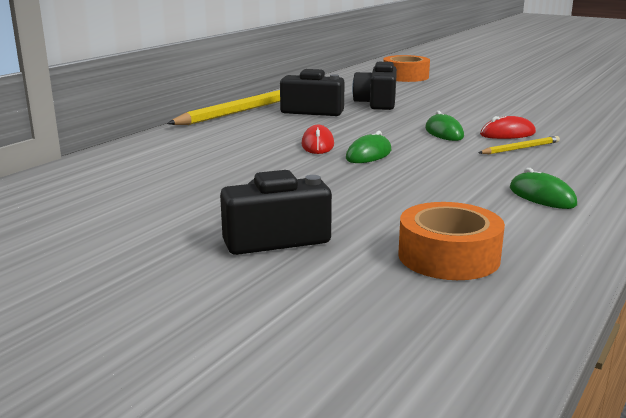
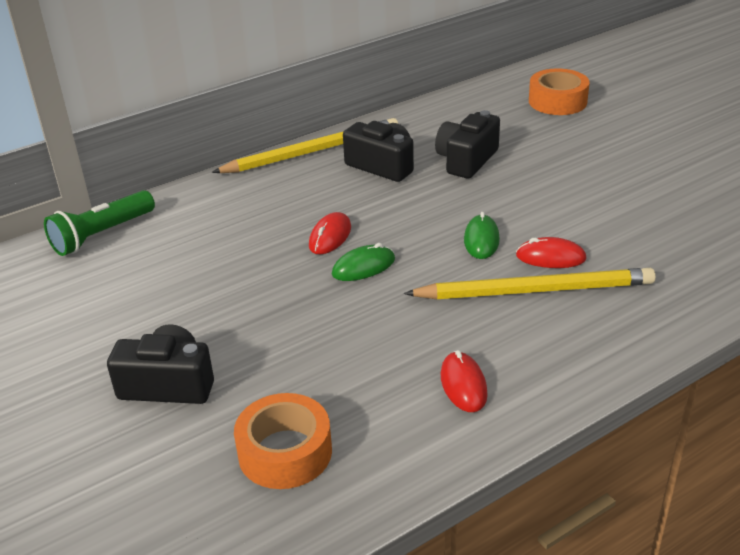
camera: 25 degrees right, 15 degrees up
yellow pencil [479,136,560,154] -> yellow pencil [404,268,656,299], size x2.10
green mouse [510,168,577,209] -> red mouse [441,350,488,412]
none -> green flashlight [44,190,155,256]

